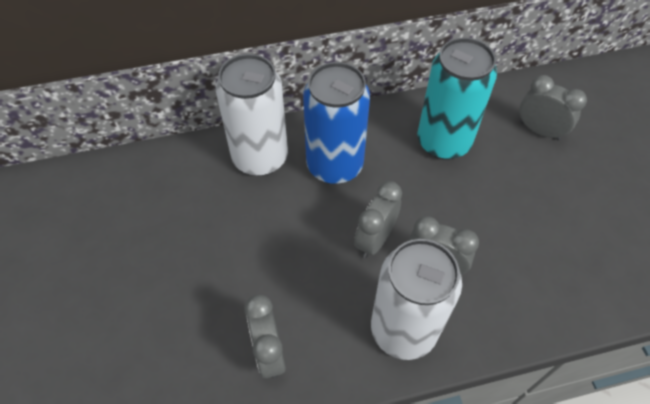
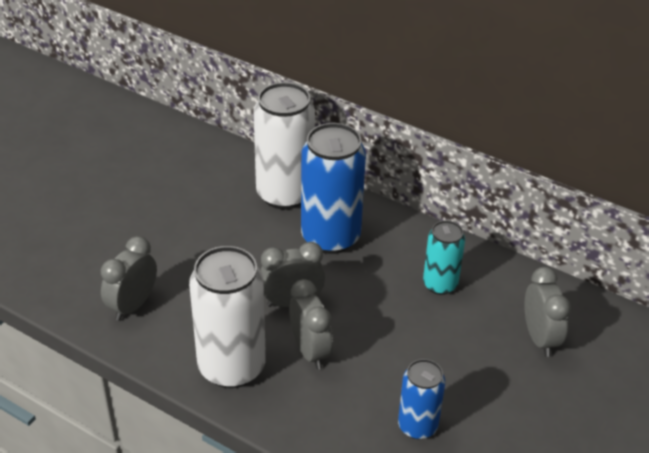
camera: 45 degrees right, 15 degrees down
turquoise can [417,38,497,160] -> turquoise can [423,220,465,295], size x0.57
none -> blue can [398,359,445,439]

